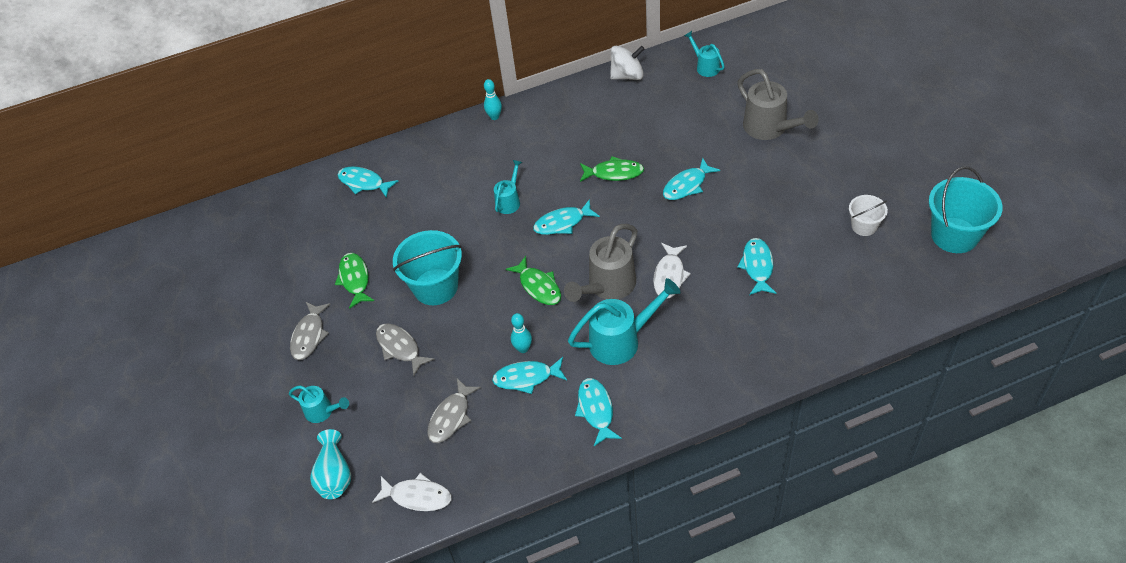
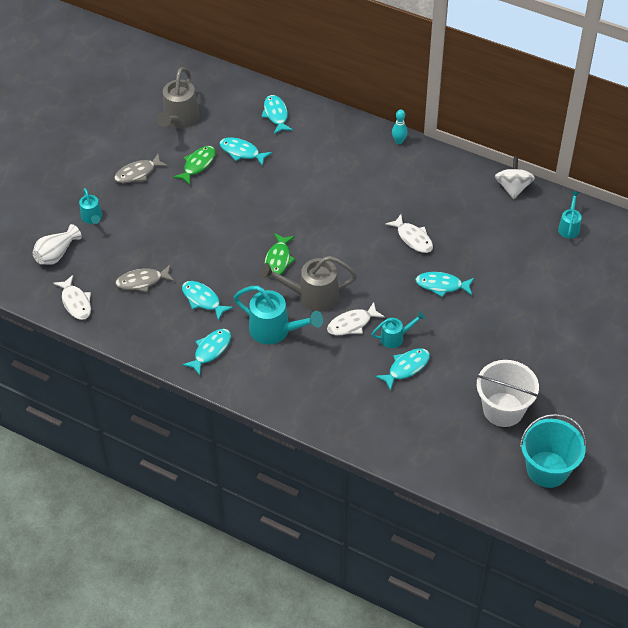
camera: 45 degrees right, 0 degrees up
turquoise vase [310,429,351,499] -> white vase [32,224,82,265]
grey fish [376,323,435,376] -> none
turquoise bucket [393,230,462,305] -> none
turquoise watering can [494,160,522,214] -> turquoise watering can moved to [371,311,425,348]
turquoise bowling pin [511,313,532,353] -> none
turquoise fish [533,199,600,235] -> turquoise fish moved to [219,138,272,166]
green fish [580,156,644,182] -> white fish [385,214,433,253]
white spinning top [610,46,644,80] -> white spinning top turned 120 degrees counterclockwise [495,157,535,199]
grey watering can [738,69,819,140] -> grey watering can moved to [156,67,200,129]
white bucket [849,195,888,236] -> white bucket [477,360,539,427], size x1.81

